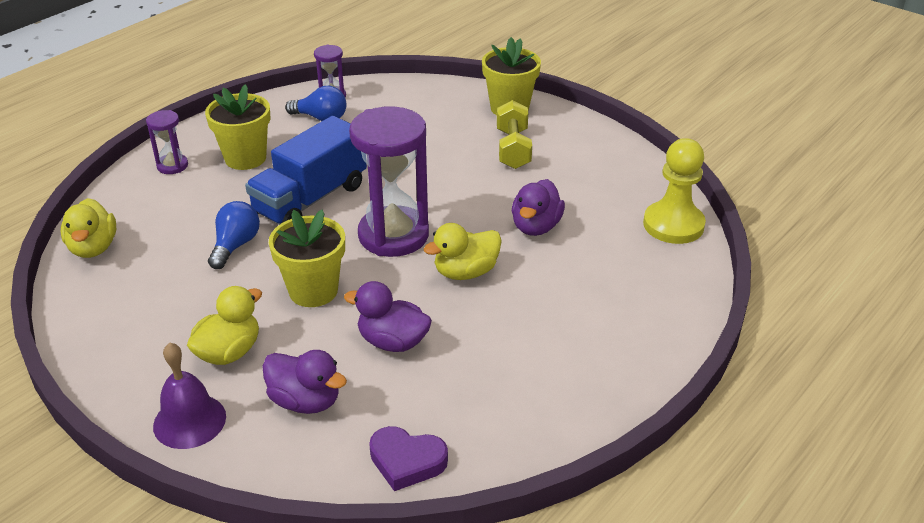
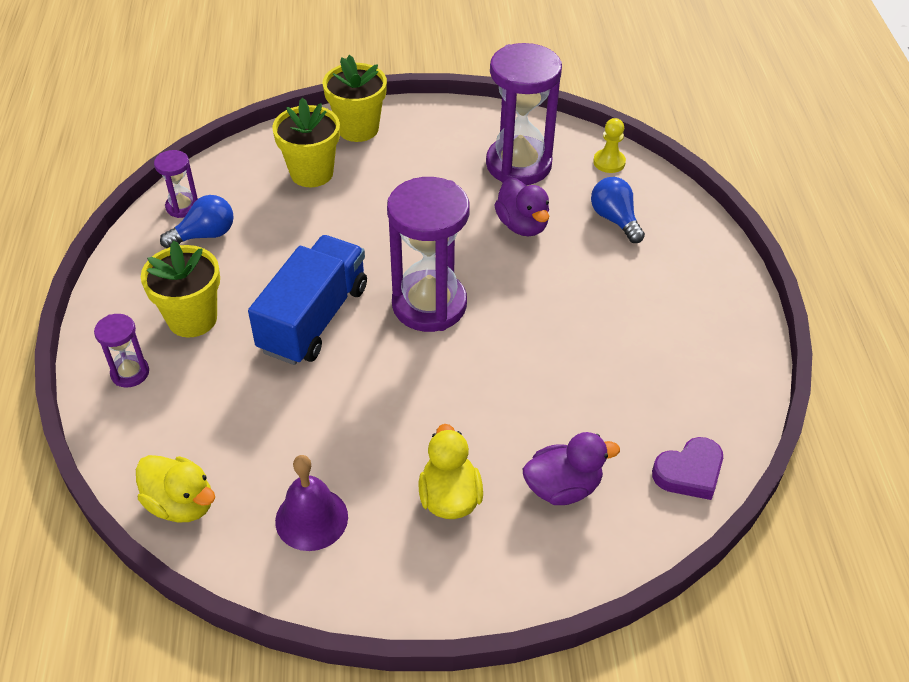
camera: 45 degrees left, 10 degrees up
purple bell [153,343,226,449] -> purple bell moved to [275,455,348,551]
blue light bulb [208,201,260,269] -> blue light bulb moved to [591,177,645,243]
blue truck [245,116,367,225] -> blue truck turned 150 degrees counterclockwise [248,235,367,365]
yellow flower pot [269,210,345,307] -> yellow flower pot moved to [272,98,340,187]
purple duck [344,281,432,352] -> none
yellow duck [423,223,502,280] -> none
yellow dumbbell [497,100,532,169] -> none
yellow pawn [643,138,706,244] -> yellow pawn [593,118,626,173], size x0.56
none -> purple hourglass [486,43,562,185]

